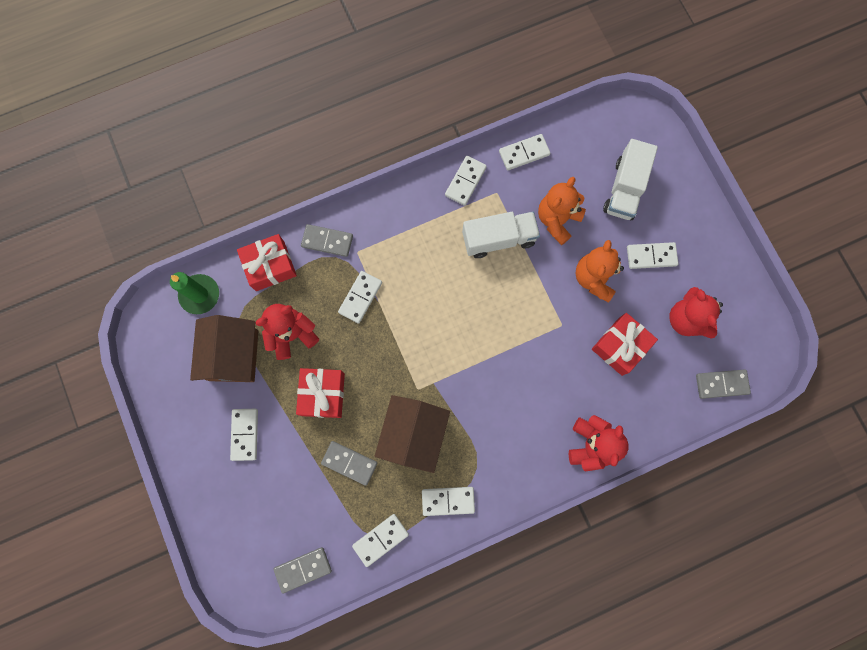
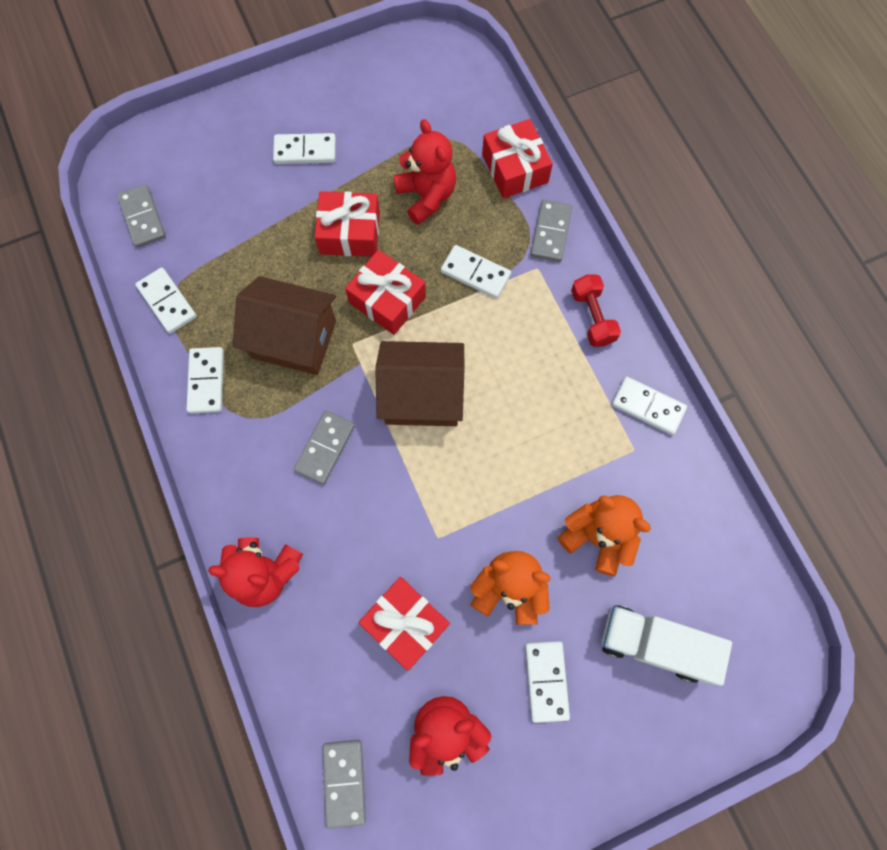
camera: 90 degrees right, 5 degrees down
green candle [170,272,219,314] -> none
brown house [190,315,258,382] -> brown house moved to [375,341,464,426]
grey domino [321,441,377,486] -> grey domino moved to [294,410,355,485]
white truck [462,212,540,258] -> none
white domino [499,134,550,170] -> none
none -> red gift [345,250,426,335]
none -> red dumbbell [571,274,621,347]

